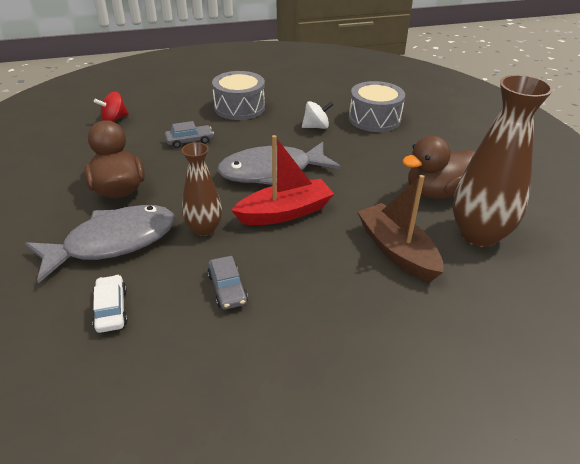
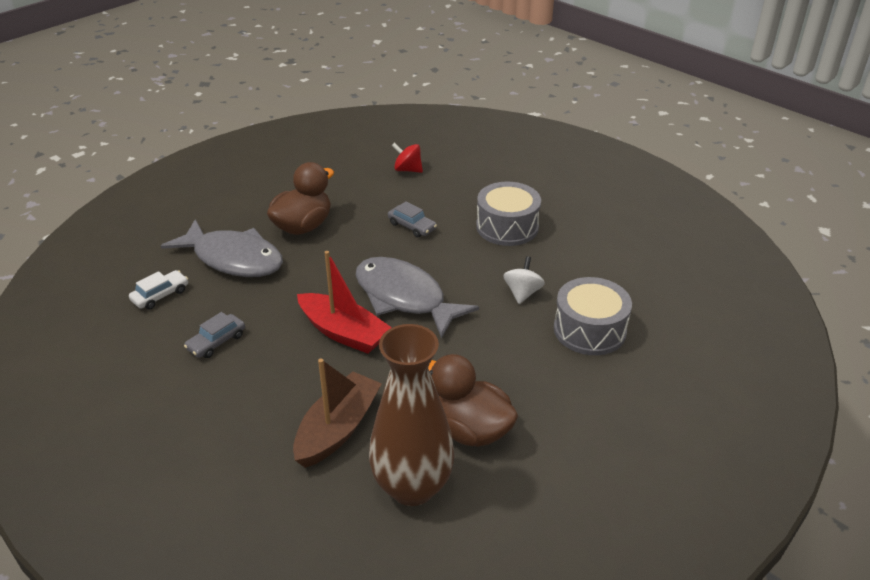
camera: 60 degrees right, 0 degrees up
brown vase [182,142,222,236] -> none
white spinning top [302,101,333,129] -> white spinning top turned 120 degrees counterclockwise [504,256,545,304]

